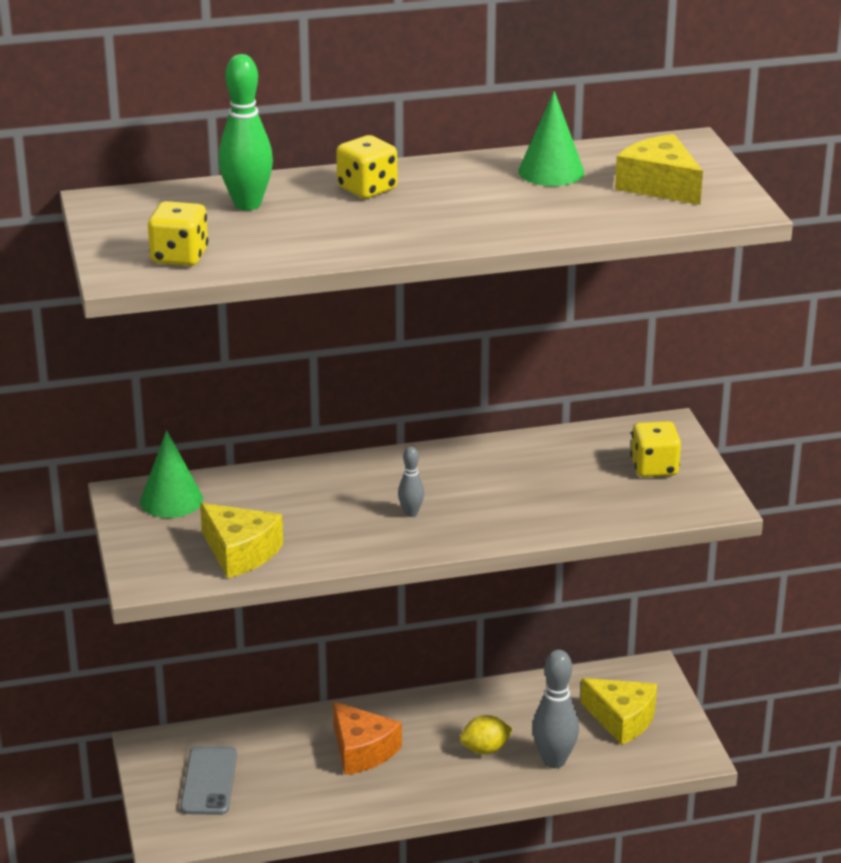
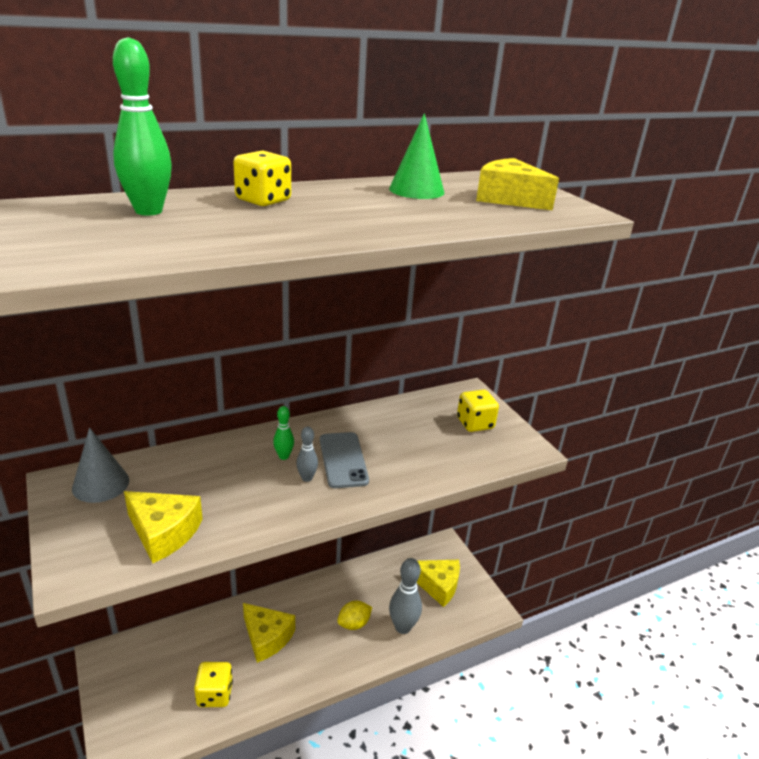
camera: 15 degrees left, 0 degrees up
green cone [140,430,203,518] -> grey cone [72,427,129,503]
yellow dice [148,201,208,266] -> yellow dice moved to [194,662,233,707]
grey phone [180,746,237,815] -> grey phone moved to [320,432,369,488]
orange cheese [333,701,402,775] -> yellow cheese [243,603,295,663]
none -> green bowling pin [273,406,294,460]

